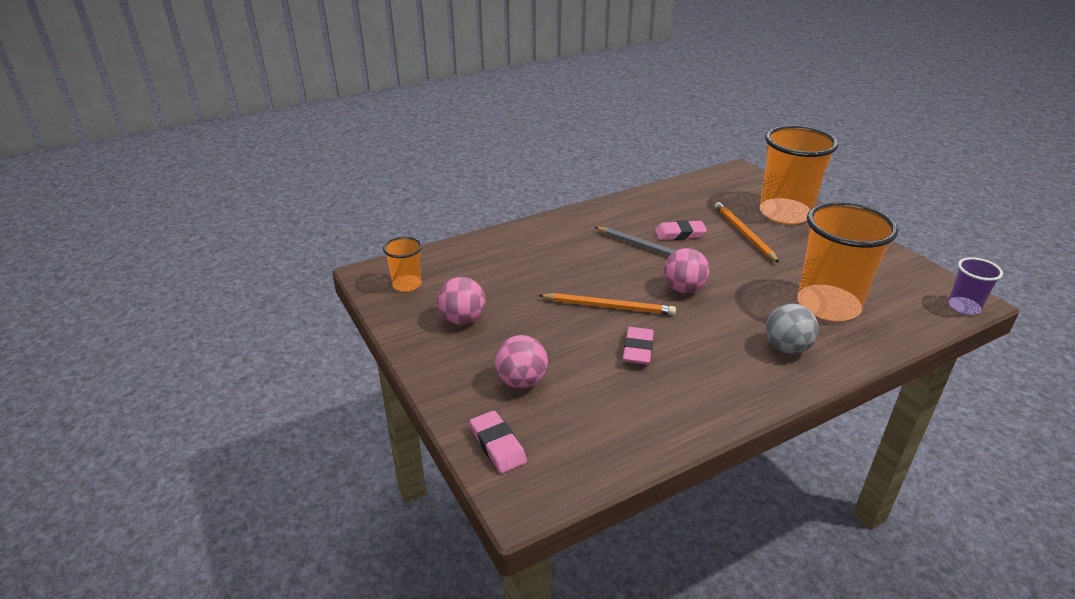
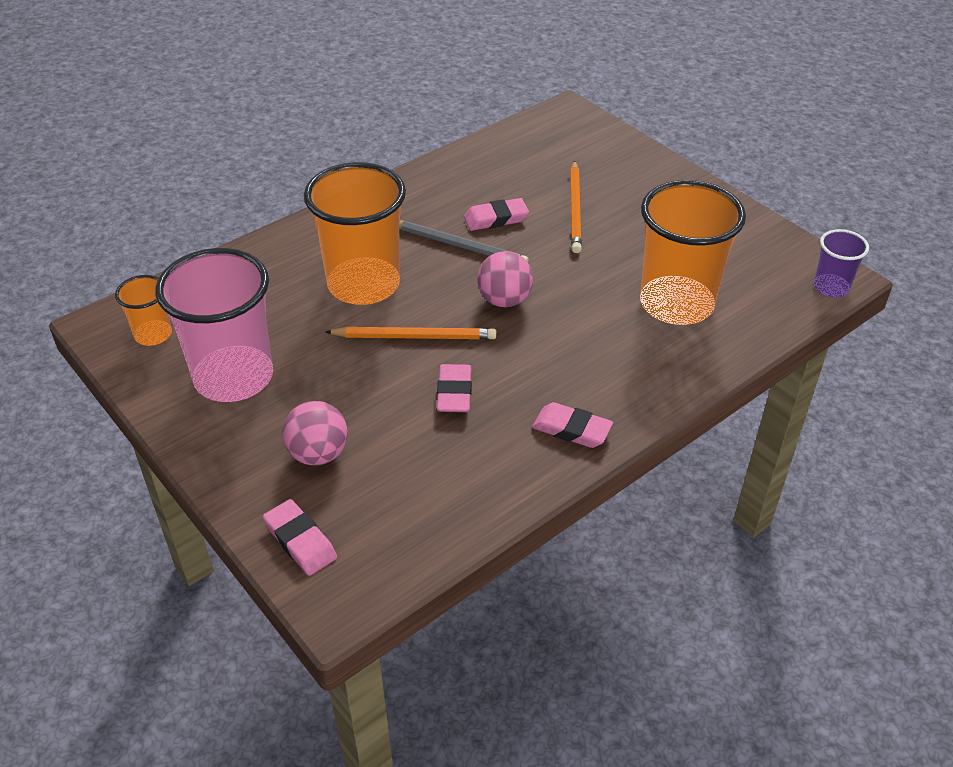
camera: 10 degrees left, 10 degrees up
pink ball [437,277,485,325] -> pink cup [156,248,273,402]
orange pencil [715,202,779,263] -> orange pencil turned 150 degrees counterclockwise [570,160,582,253]
orange cup [760,125,838,224] -> orange cup moved to [304,162,406,305]
grey ball [766,303,819,354] -> none
none -> pink eraser [532,402,613,448]

